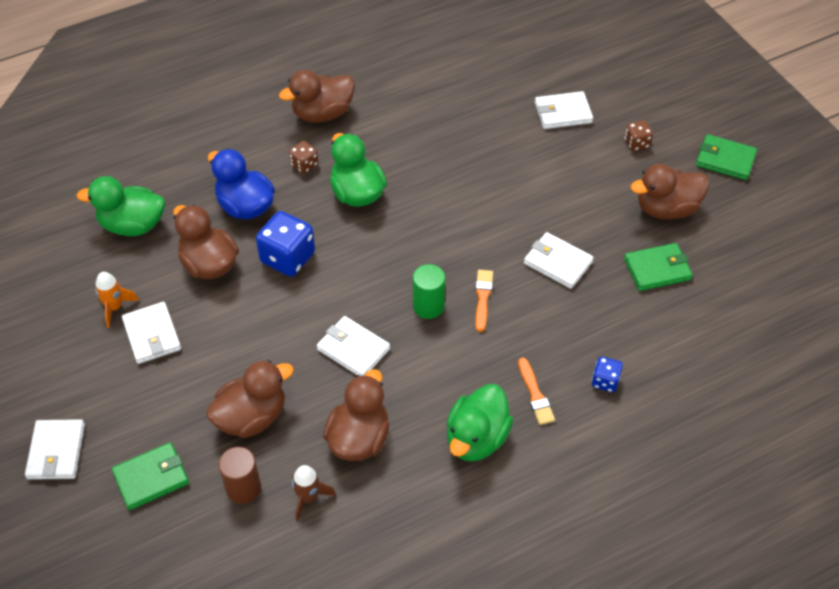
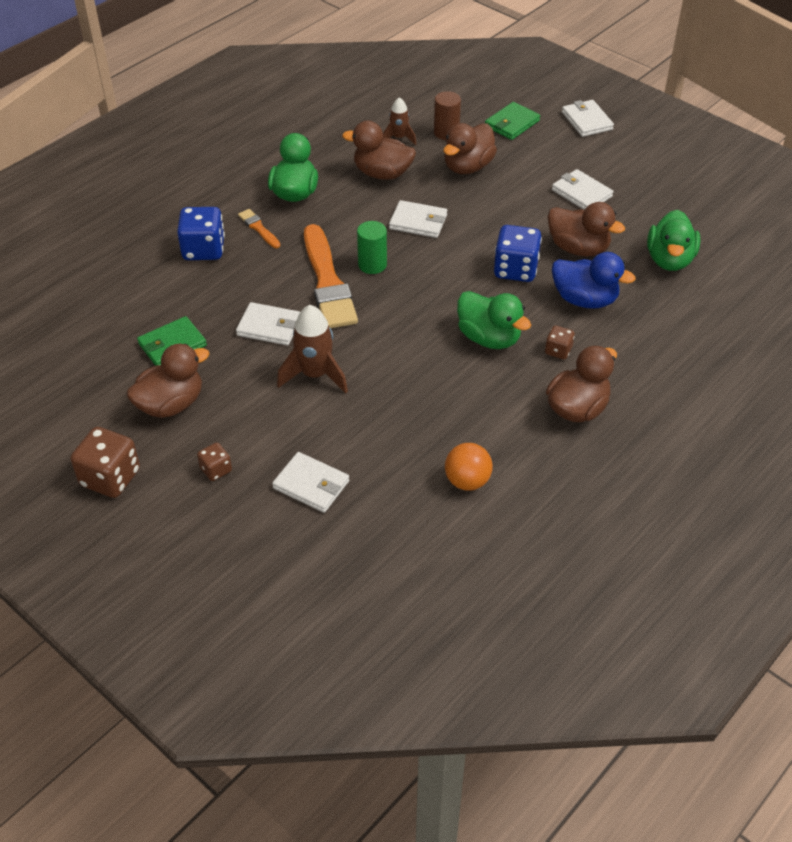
camera: 160 degrees right, 5 degrees down
green duck [77,176,165,236] -> green duck turned 120 degrees clockwise [647,210,700,271]
orange rocket [95,272,139,328] -> none
brown duck [323,370,390,461] -> brown duck turned 105 degrees clockwise [342,121,416,180]
orange brush [475,270,493,332] -> orange brush [304,224,358,328], size x2.21
white wallet [535,91,593,129] -> white wallet turned 60 degrees clockwise [272,452,349,513]
blue dice [592,357,623,392] -> blue dice [177,207,225,260], size x1.87
green wallet [696,134,757,180] -> brown dice [71,427,140,498]
none -> brown rocket [277,305,348,393]
none -> orange ball [445,443,493,491]

